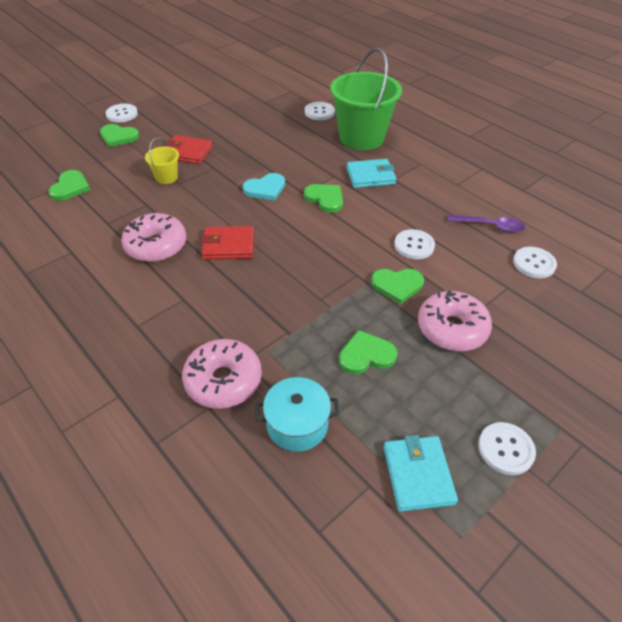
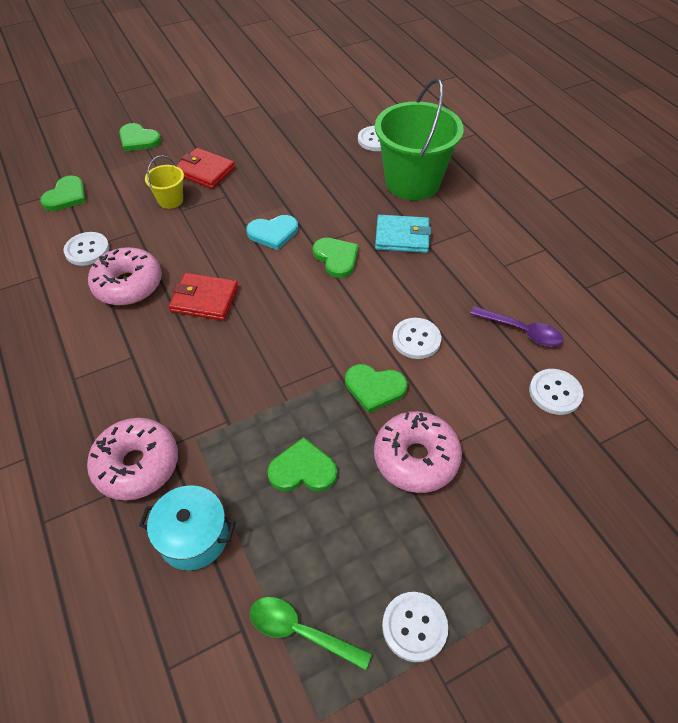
camera: 15 degrees right, 5 degrees up
white button [105,104,138,122] -> white button moved to [64,232,110,266]
turquoise wallet [384,435,458,512] -> green spoon [250,597,372,671]

